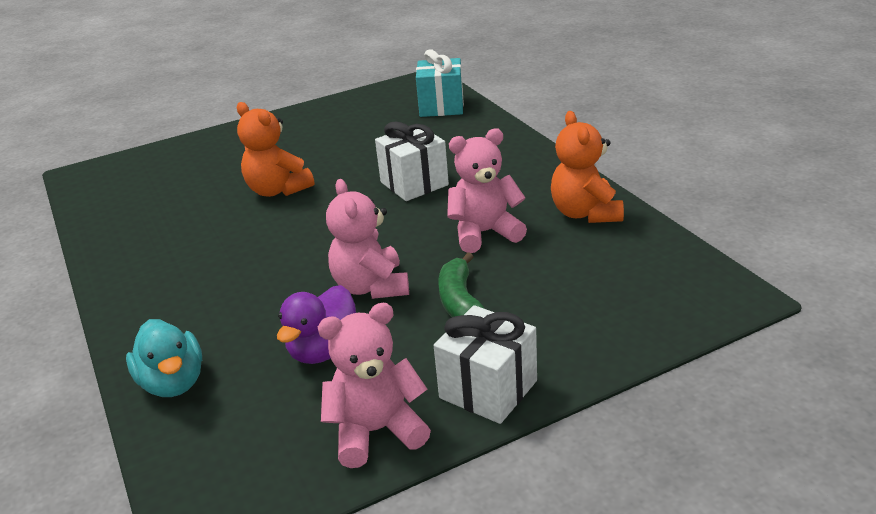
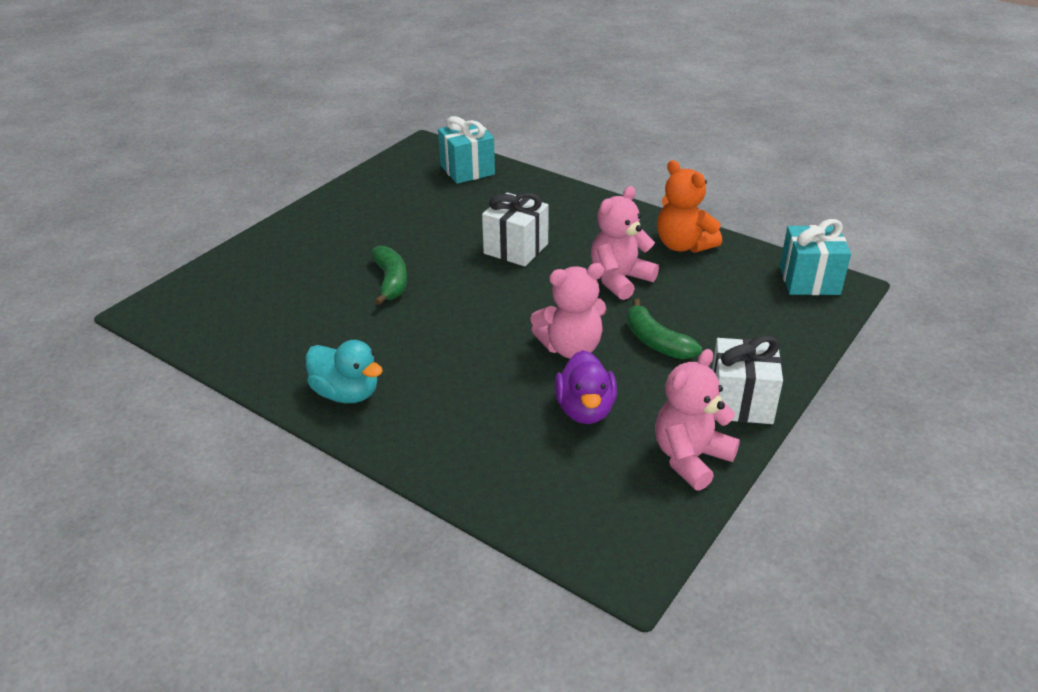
camera: 30 degrees left, 5 degrees up
turquoise duck [126,319,202,397] -> turquoise duck moved to [306,340,383,403]
orange teddy bear [237,102,314,197] -> green banana [371,246,407,305]
pink teddy bear [326,179,409,299] -> pink teddy bear turned 60 degrees counterclockwise [530,263,606,359]
none -> turquoise gift [780,219,851,295]

